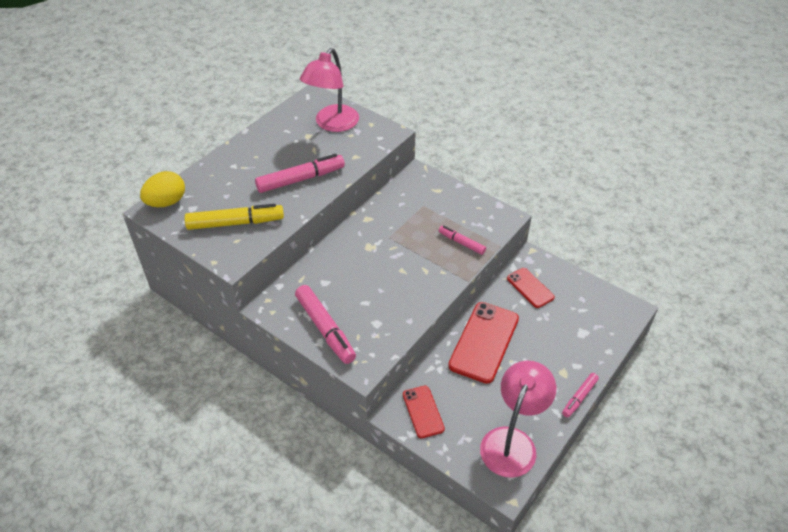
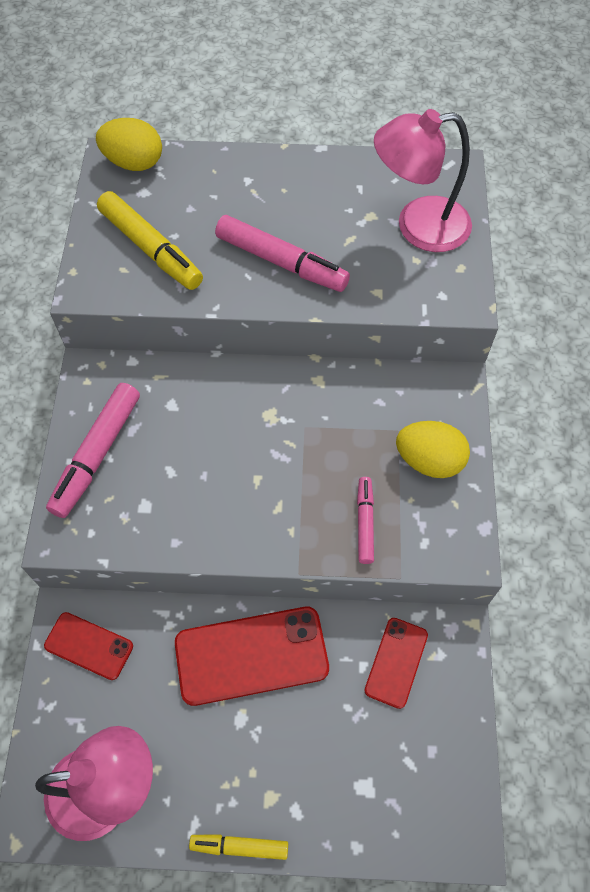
camera: 55 degrees right, 15 degrees up
red phone [403,386,445,438] -> red phone turned 75 degrees clockwise [44,612,133,680]
pink marker [562,373,599,418] -> yellow marker [189,835,288,860]
none -> yellow egg [396,421,470,478]

